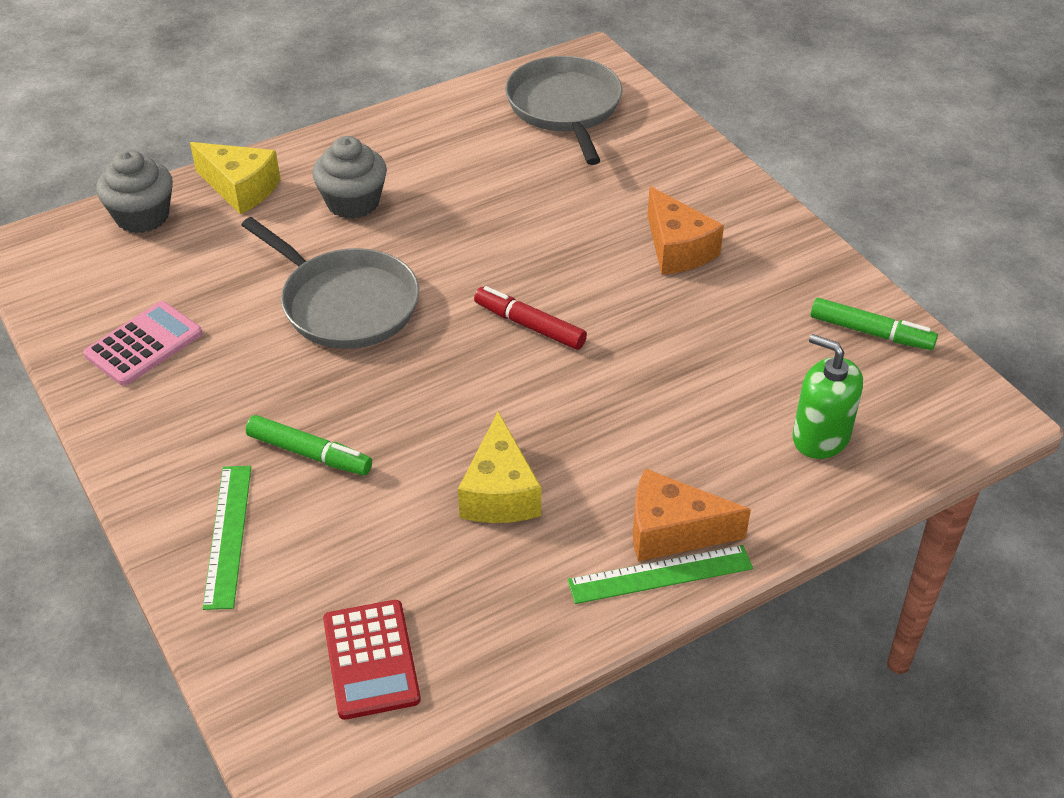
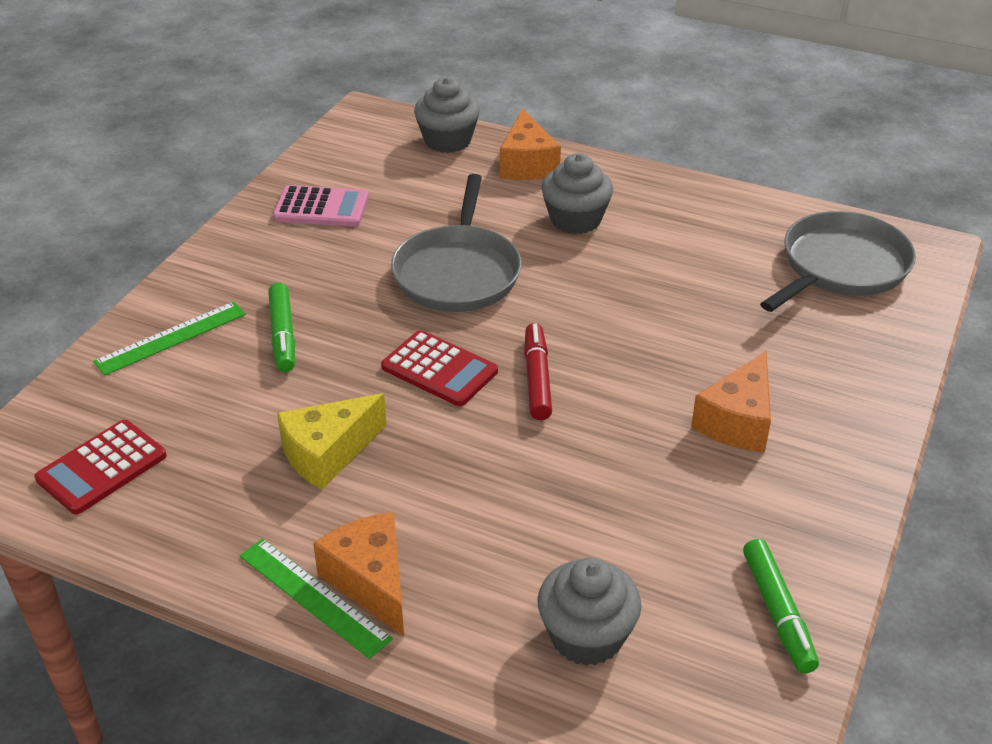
camera: 55 degrees right, 5 degrees down
yellow cheese [190,142,280,214] -> orange cheese [500,109,561,180]
green soap dispenser [793,334,863,459] -> grey cupcake [538,558,641,666]
none -> red calculator [381,330,498,406]

